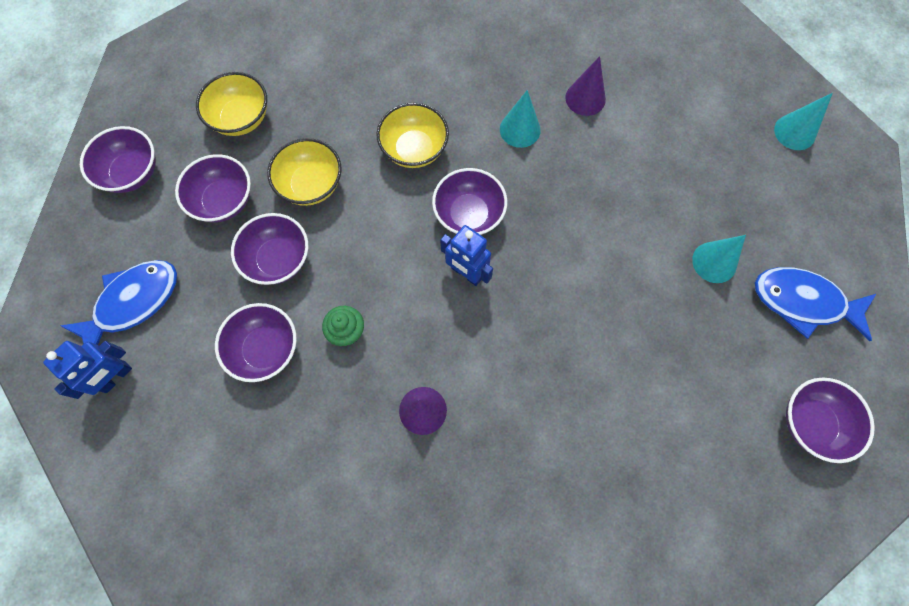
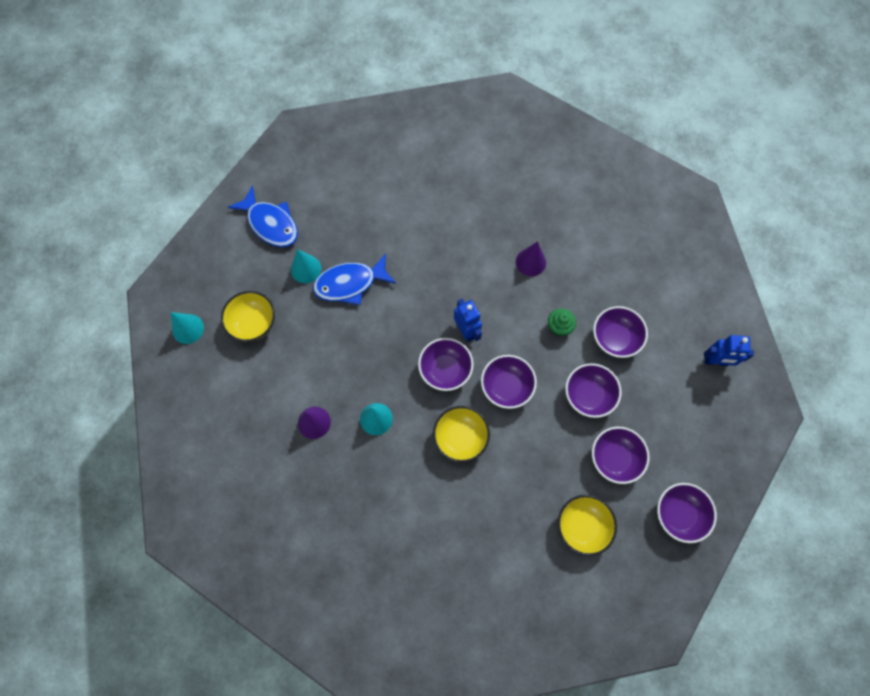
camera: 155 degrees left, 0 degrees up
blue robot [43,341,132,399] -> blue robot turned 150 degrees counterclockwise [704,335,754,366]
blue fish [61,260,177,345] -> blue fish moved to [313,253,396,305]
yellow bowl [267,138,342,206] -> yellow bowl moved to [221,291,275,342]
purple bowl [786,377,875,463] -> purple bowl moved to [481,355,537,409]

